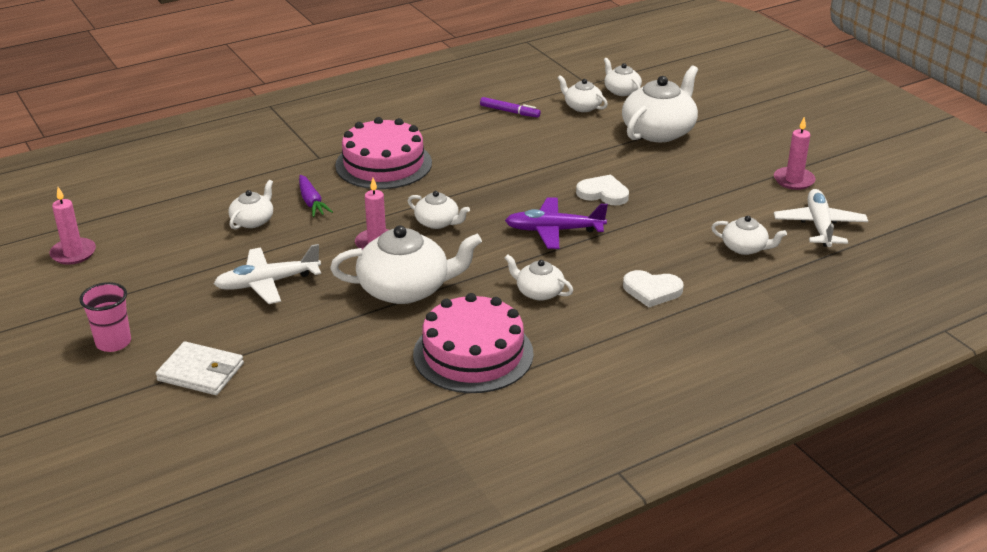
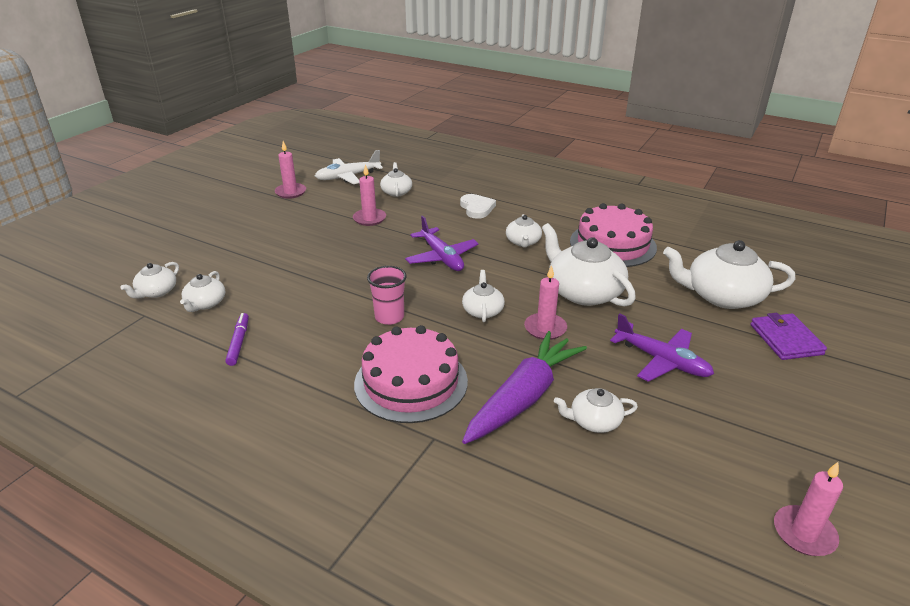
camera: 120 degrees left, 0 degrees up
pink cup [80,282,131,352] -> pink cup moved to [367,266,407,325]
white wallet [156,341,244,395] -> purple wallet [751,313,827,360]
white plane [214,244,321,304] -> purple plane [610,313,714,382]
purple carrot [299,175,333,217] -> purple carrot [462,331,587,444], size x1.99
white heart [576,175,629,206] -> none
white teapot [622,66,698,142] -> white teapot moved to [663,240,796,309]
none -> pink candle [353,164,386,226]

